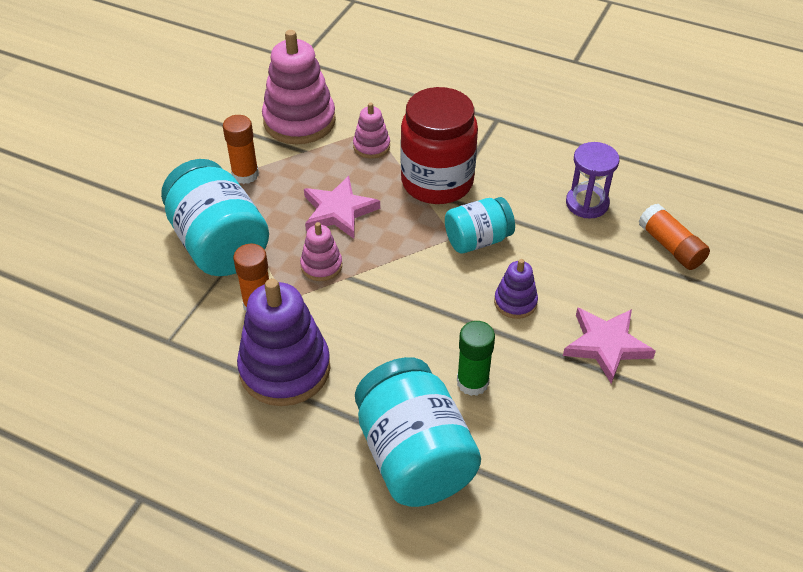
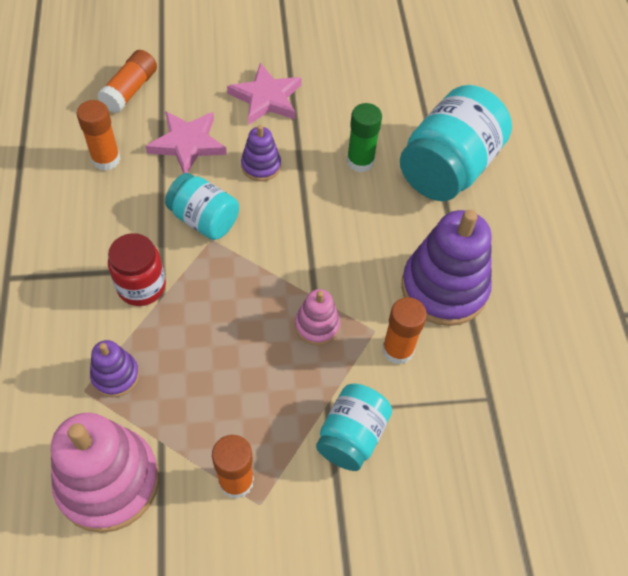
camera: 125 degrees left, 10 degrees up
turquoise jar [161,159,269,276] -> turquoise jar [316,384,392,471], size x0.59
pink star [304,176,380,239] -> pink star moved to [146,111,227,173]
pink stacking toy [353,103,390,159] -> purple stacking toy [90,340,139,397]
red jar [401,87,478,204] -> red jar [108,233,166,306], size x0.59
purple hourglass [566,142,619,219] -> orange glue stick [77,100,120,171]

